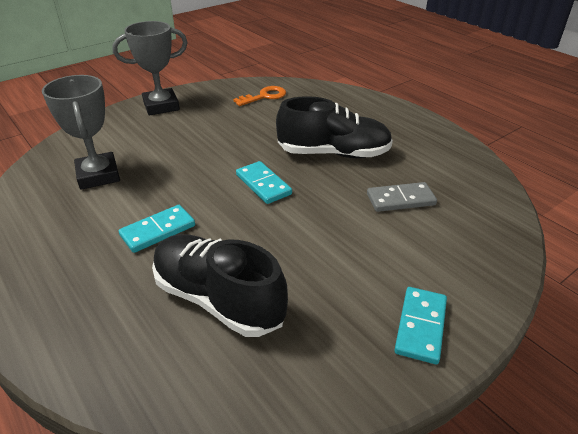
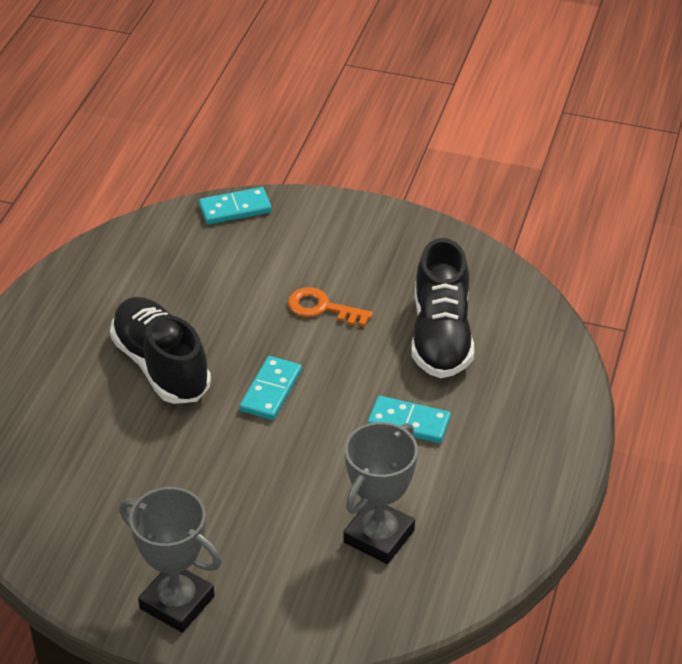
camera: 125 degrees left, 5 degrees up
orange key [233,86,286,106] -> orange key moved to [288,287,373,327]
grey domino [367,182,437,212] -> none
turquoise domino [394,287,447,364] -> turquoise domino moved to [199,187,272,224]

